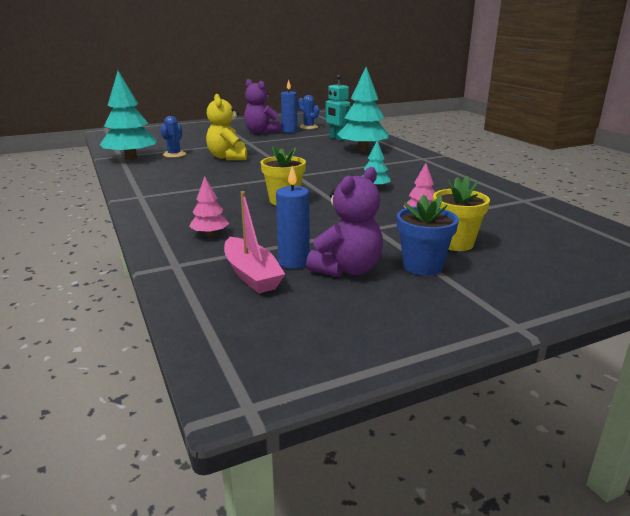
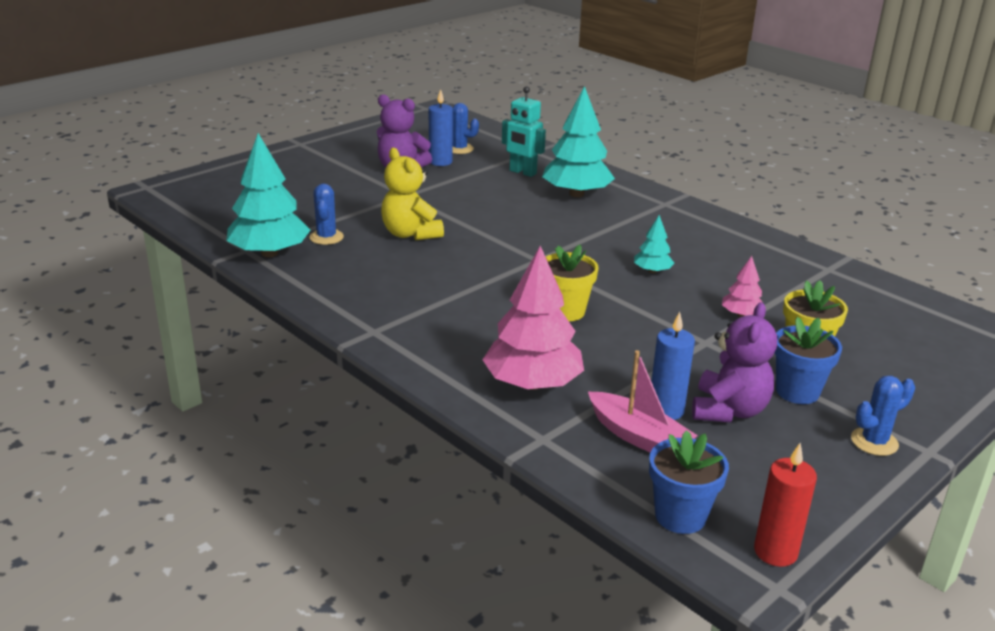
camera: 20 degrees left, 5 degrees up
pink tree [189,177,229,236] -> pink tree [482,246,584,390], size x2.06
none -> blue flower pot [649,430,729,534]
none -> red candle [754,443,817,567]
none -> blue cactus [851,376,915,456]

